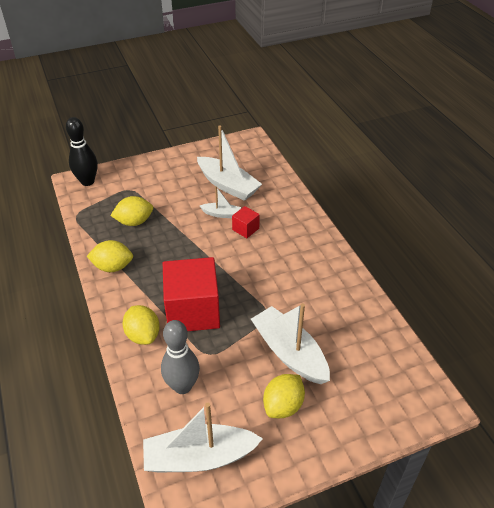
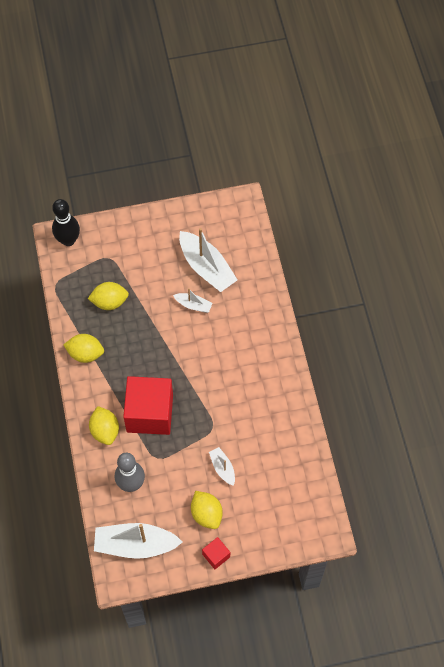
camera: 10 degrees right, 20 degrees up
red cube [232,206,260,238] -> red cube moved to [202,537,230,569]
white boat [251,303,330,384] -> white boat [209,447,235,486], size x0.50
yellow lemon [263,374,305,418] -> yellow lemon turned 75 degrees counterclockwise [191,491,223,529]

